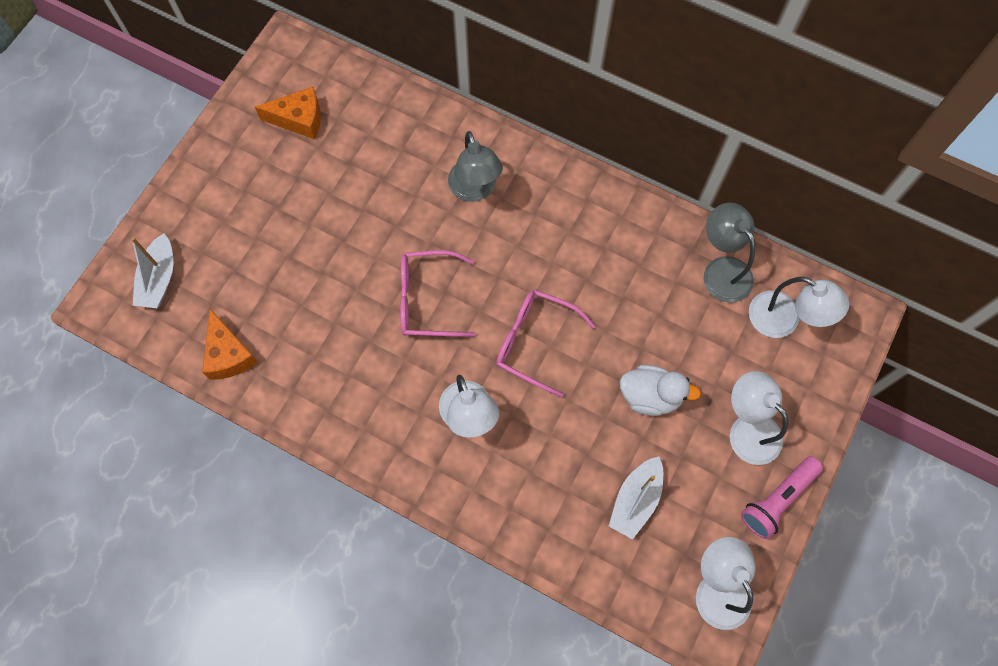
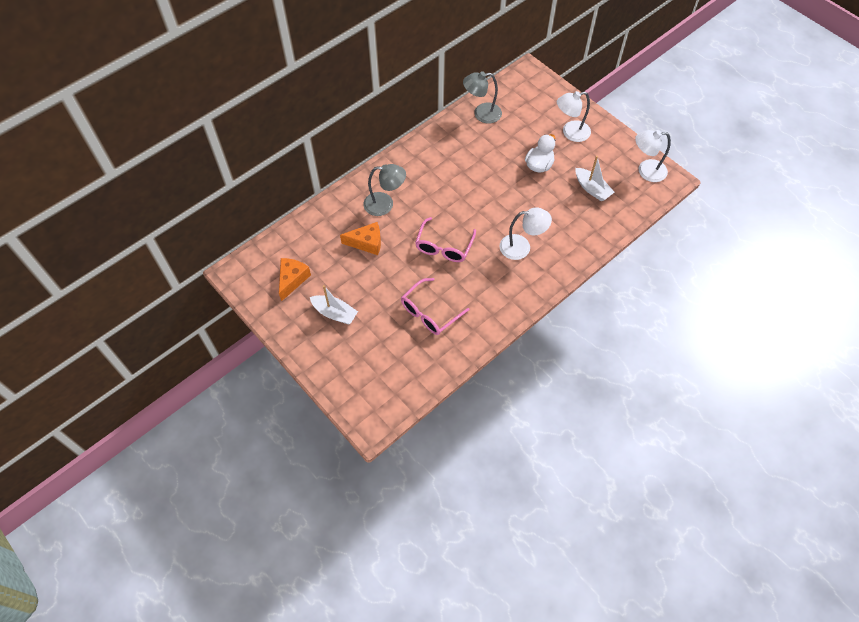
camera: 70 degrees left, 10 degrees down
white boat [131,233,174,308] -> white boat moved to [310,285,358,325]
orange cheese [202,309,258,380] -> orange cheese moved to [340,222,381,255]
pink glasses [496,289,595,398] -> pink glasses moved to [401,278,469,335]
pink flashlight [741,456,823,539] -> none
white lamp [749,277,849,338] -> none

